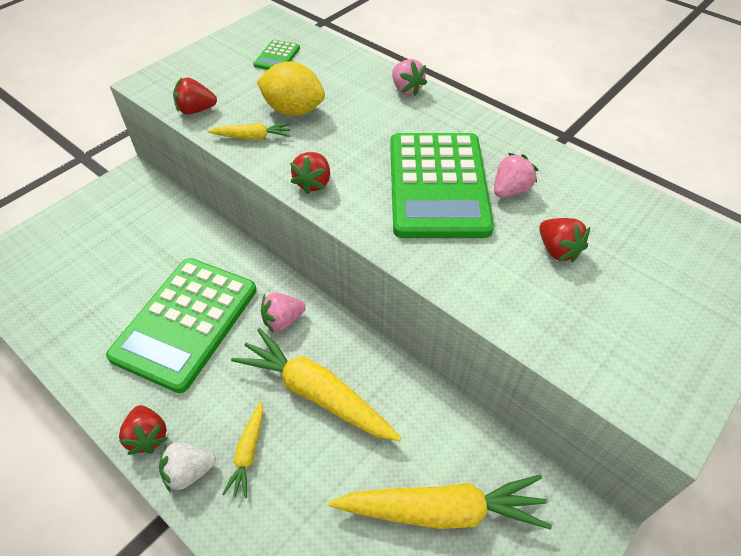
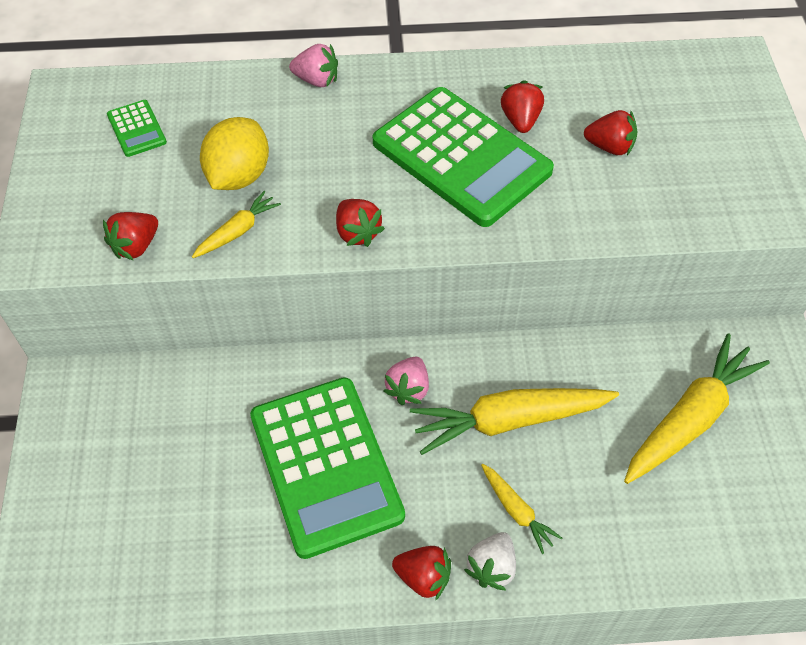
camera: 45 degrees left, 5 degrees up
yellow lemon [257,62,325,116] -> yellow lemon turned 45 degrees counterclockwise [200,117,269,190]
pink strawberry [494,153,538,198] -> red strawberry [501,80,544,133]

